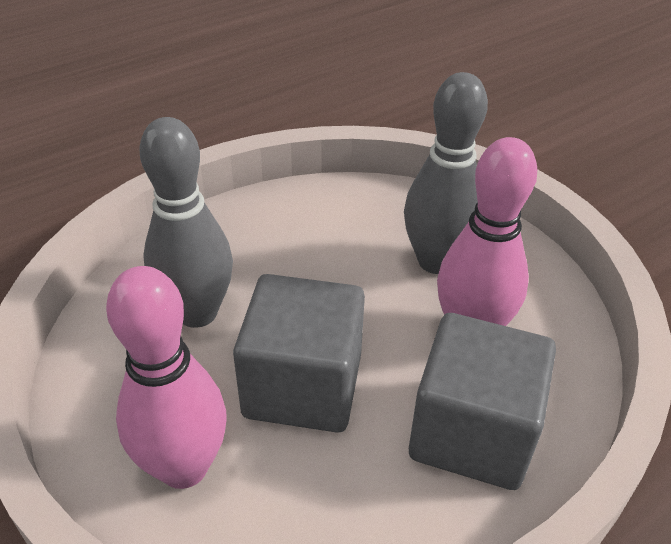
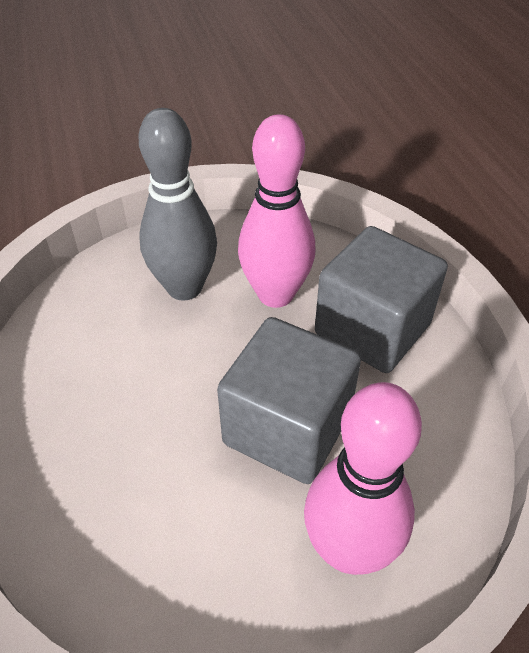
camera: 70 degrees left, 5 degrees up
grey bowling pin [139,117,233,328] -> none

